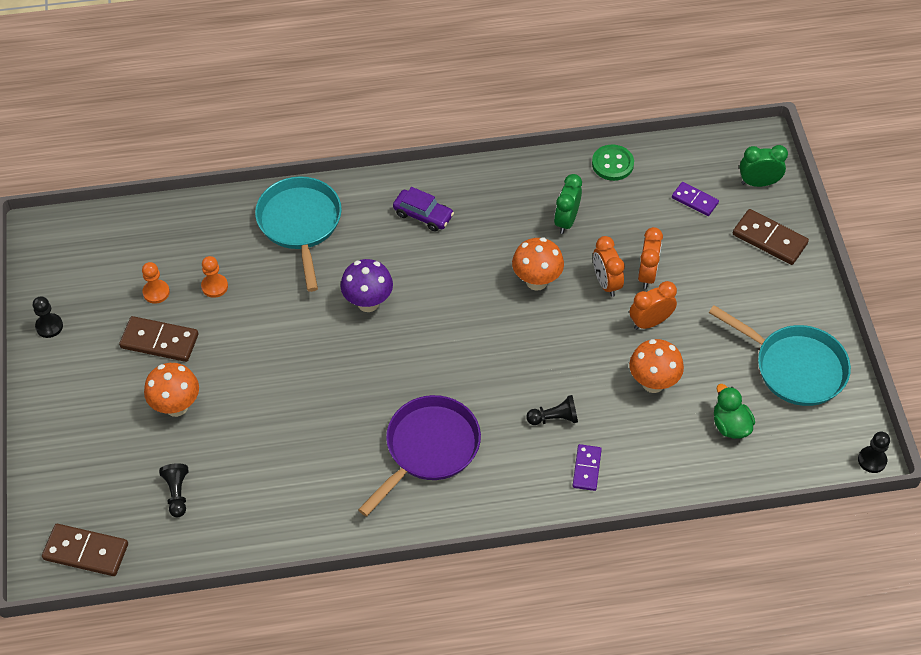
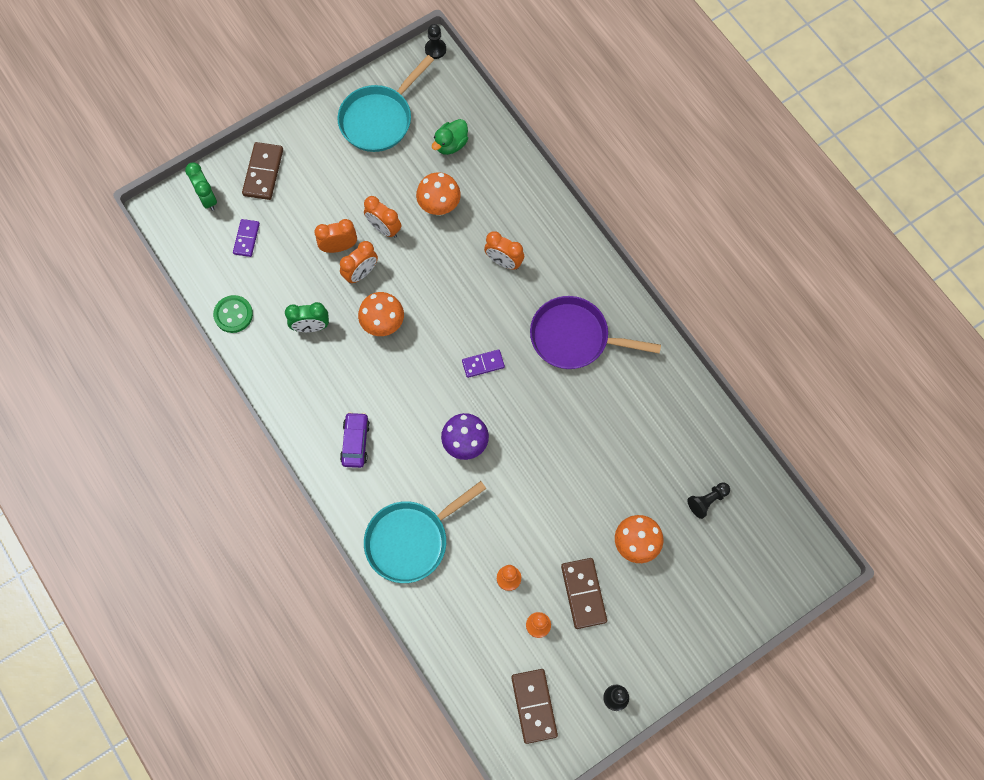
camera: 115 degrees left, 15 degrees up
brown domino [42,524,128,576] -> brown domino moved to [511,669,558,744]
black pawn [526,395,578,425] -> orange clock [484,231,524,270]
purple domino [573,444,602,491] -> purple domino moved to [462,349,505,378]
turquoise pan [709,305,851,406] -> turquoise pan turned 150 degrees counterclockwise [337,55,434,152]

